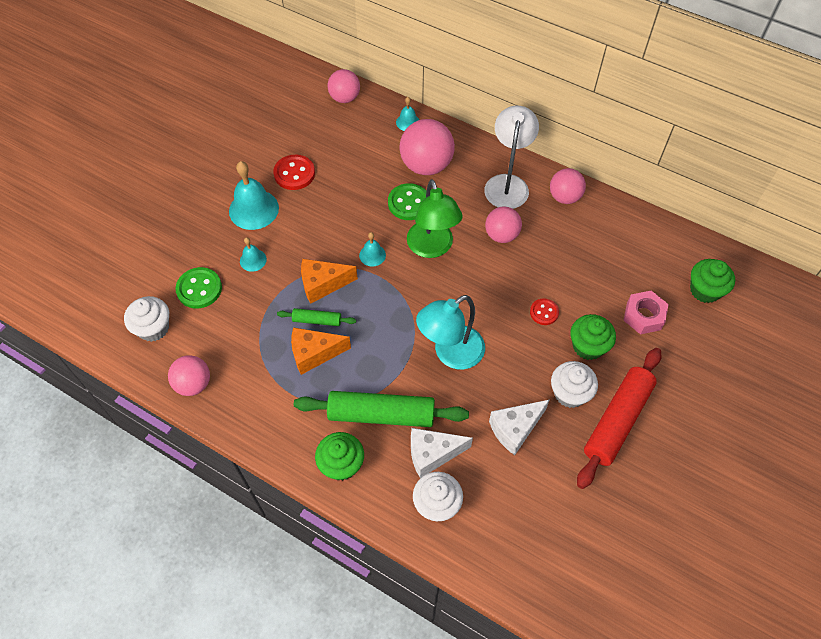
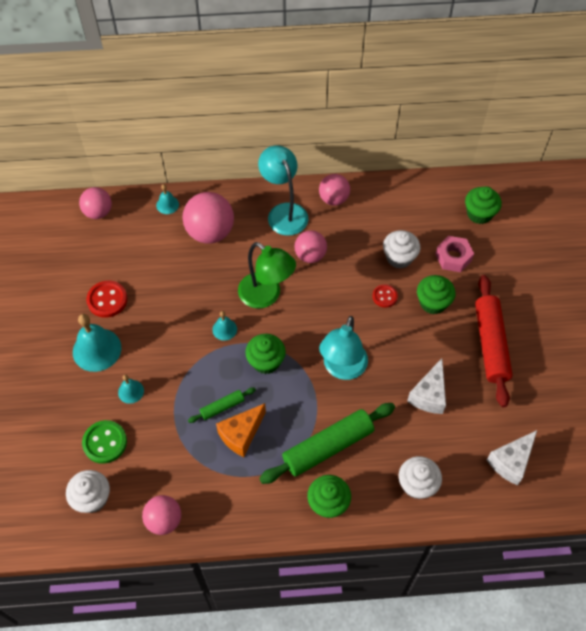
camera: 35 degrees left, 0 degrees up
orange cheese [301,259,358,304] -> none
green button [388,183,426,220] -> none
white cheese [411,428,473,478] -> white cheese moved to [487,430,537,486]
white lamp [484,106,539,209] -> turquoise lamp [258,145,308,236]
white cupcake [551,361,598,408] -> white cupcake moved to [383,230,420,269]
none -> green cupcake [245,334,286,374]

